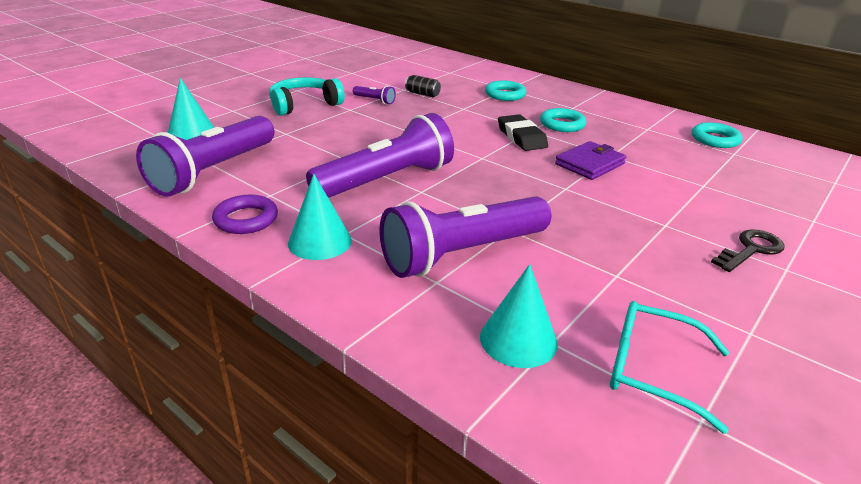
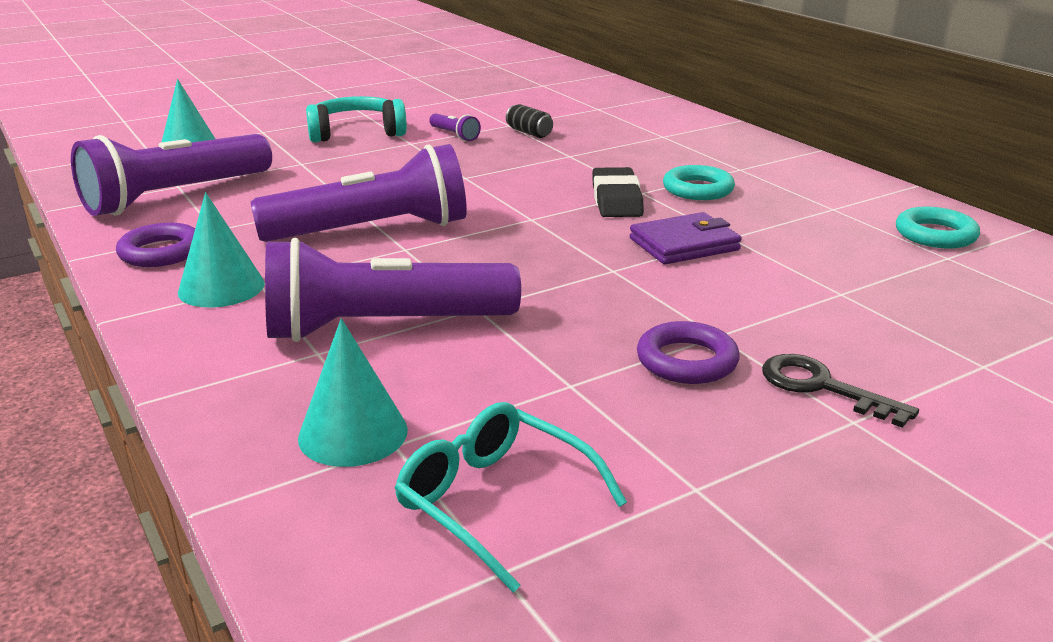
camera: 20 degrees right, 5 degrees down
turquoise ring [485,81,526,101] -> none
black key [711,230,785,272] -> black key turned 120 degrees counterclockwise [762,354,919,428]
none -> purple ring [637,321,740,384]

